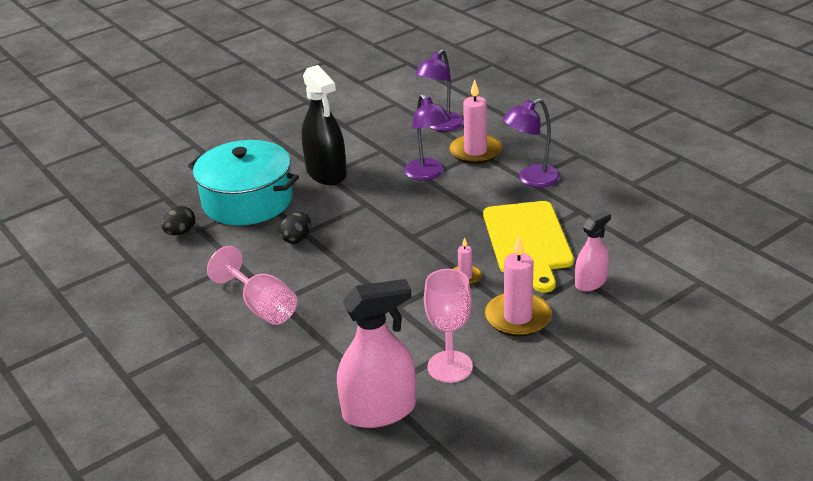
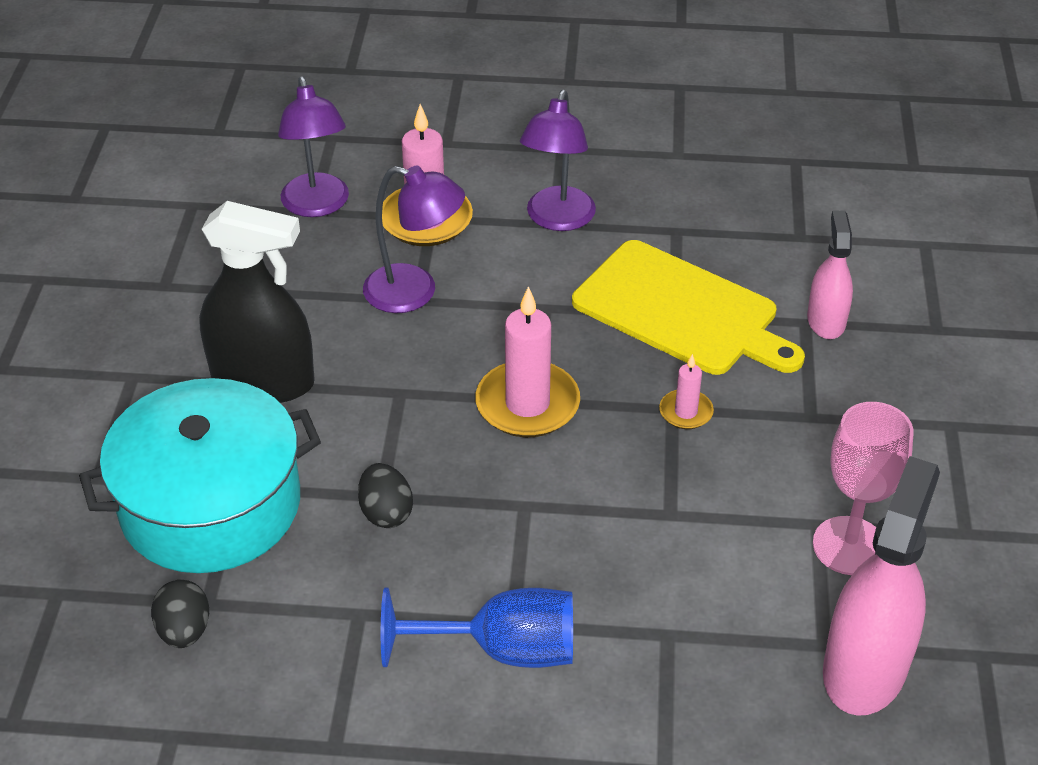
camera: 50 degrees left, 10 degrees up
pink goblet [207,246,297,325] -> blue goblet [381,588,573,668]
pink candle [485,236,552,337] -> pink candle moved to [475,286,580,437]

